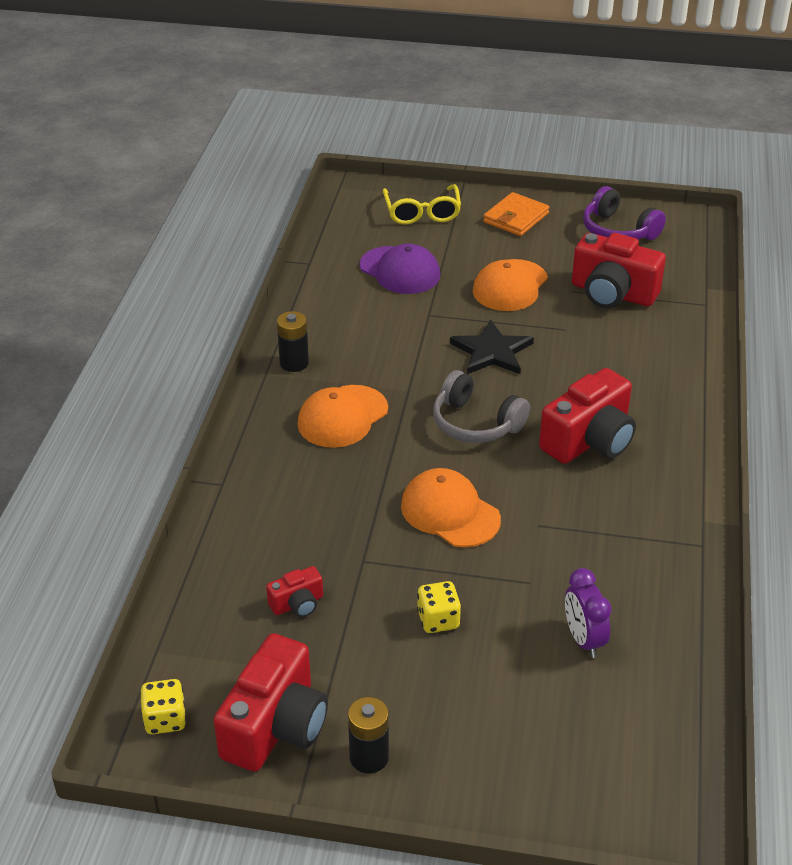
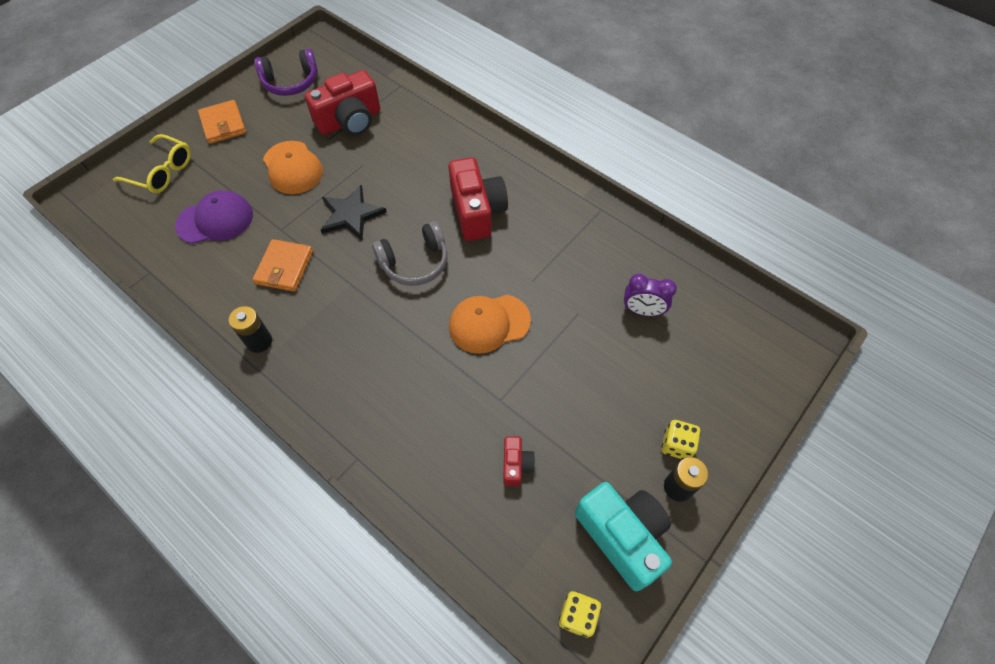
camera: 60 degrees left, 20 degrees up
red camera [213,633,328,772] -> turquoise camera [575,482,672,591]
orange cap [297,385,388,448] -> none
yellow dice [417,581,461,633] -> yellow dice moved to [662,420,701,459]
none -> orange wallet [252,239,313,292]

